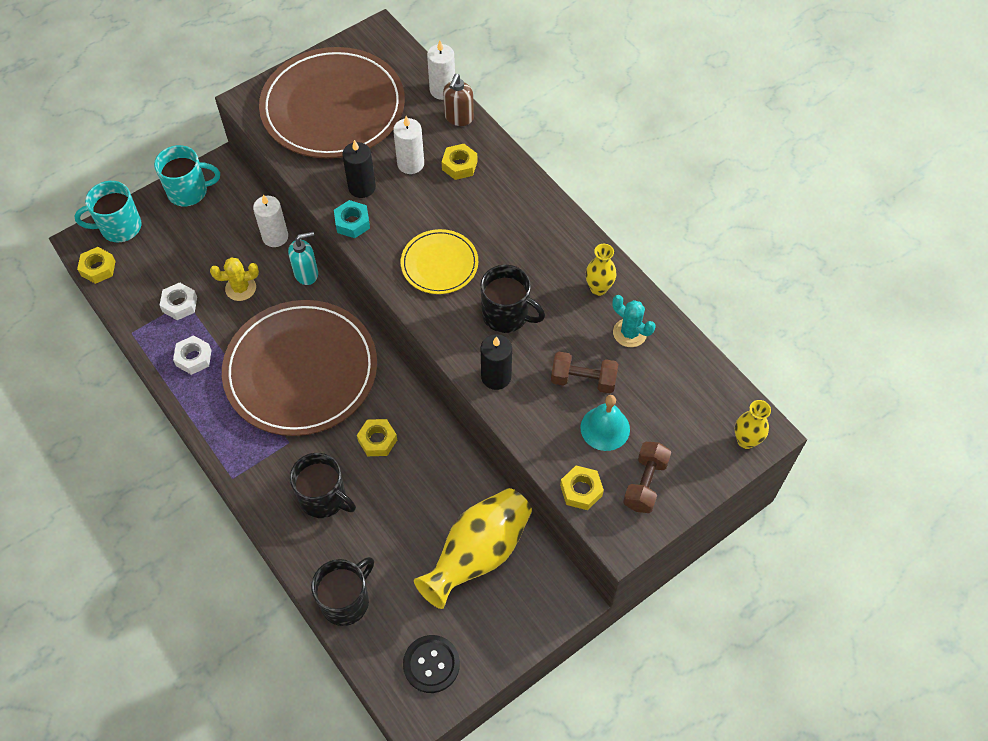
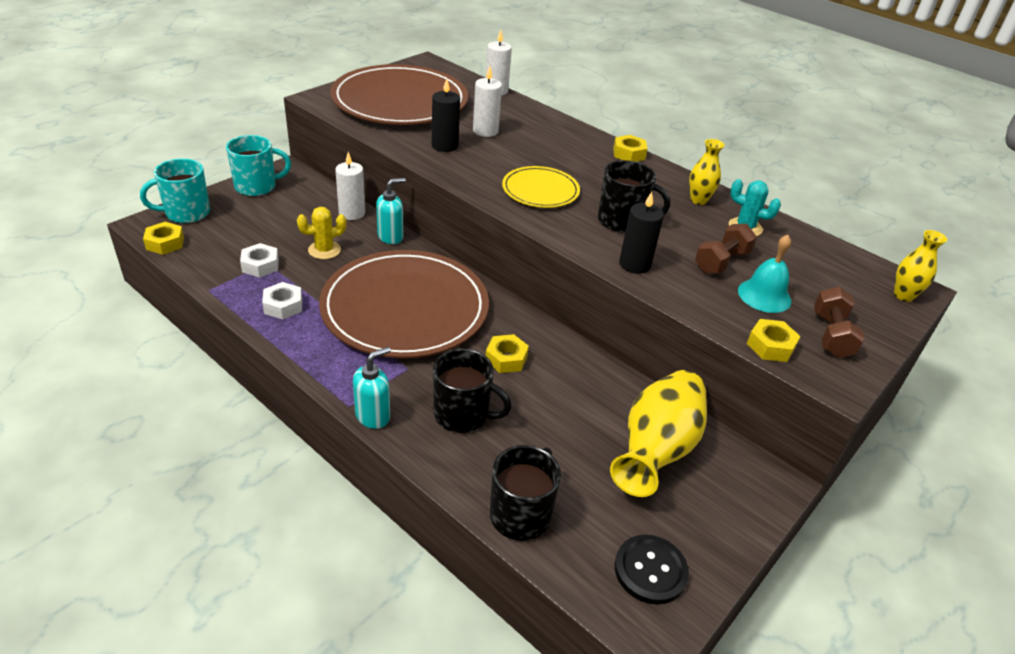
camera: 15 degrees left, 20 degrees down
turquoise nut [334,200,370,238] -> none
yellow nut [442,144,477,180] -> yellow nut moved to [613,135,648,162]
brown soap dispenser [443,74,474,126] -> none
brown dumbbell [551,352,618,393] -> brown dumbbell turned 45 degrees counterclockwise [695,224,757,274]
none -> turquoise soap dispenser [353,347,391,429]

